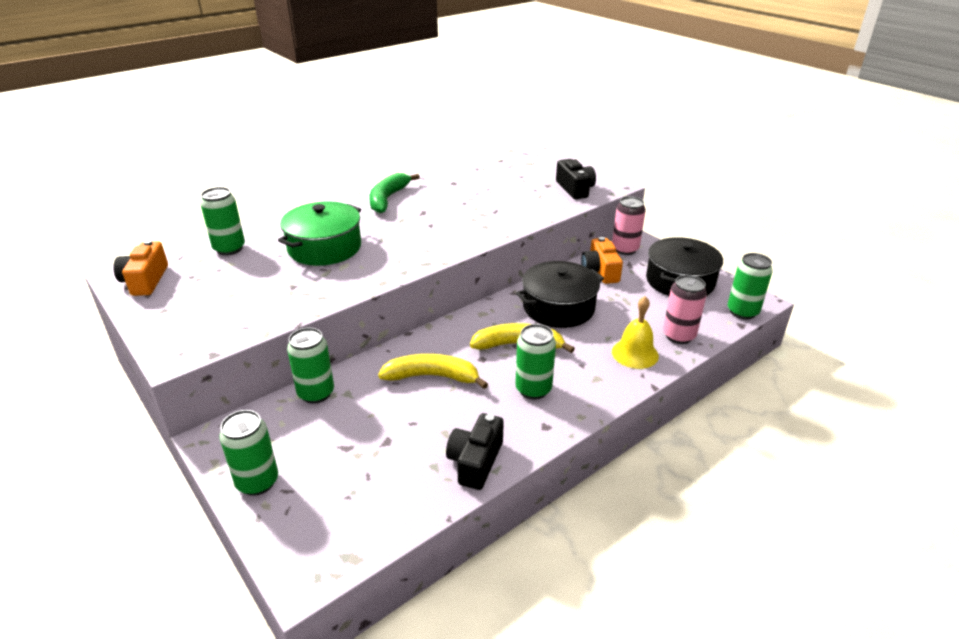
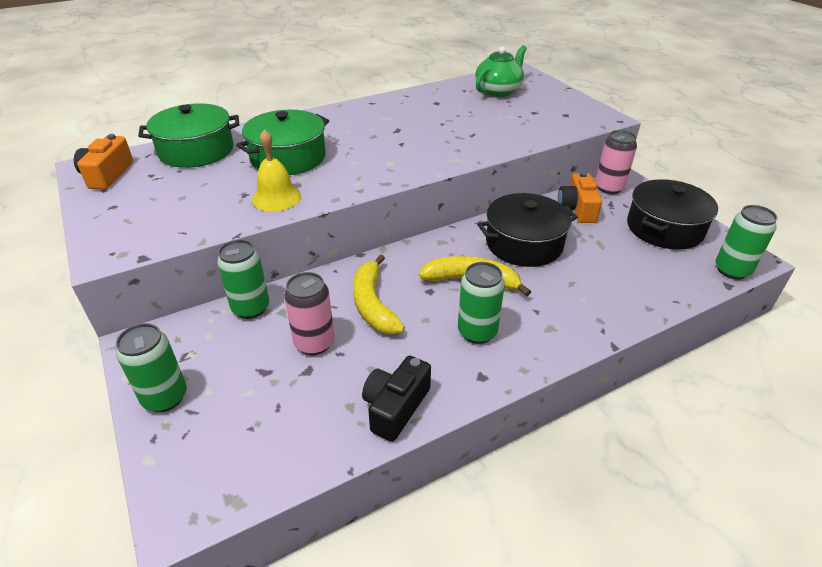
camera: 10 degrees right, 5 degrees up
green can [200,187,245,255] -> green pot [138,103,239,168]
green banana [369,173,420,213] -> none
yellow banana [378,354,488,389] -> yellow banana turned 120 degrees counterclockwise [353,254,405,334]
black camera [556,159,596,199] -> none
yellow bell [612,296,659,369] -> yellow bell moved to [252,129,301,212]
pink can [663,275,707,344] -> pink can moved to [284,272,335,355]
none -> green teapot [475,45,527,97]

